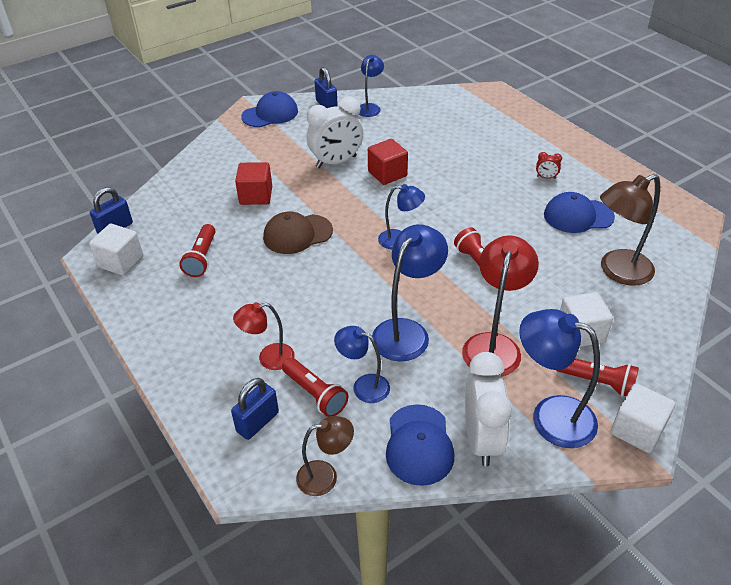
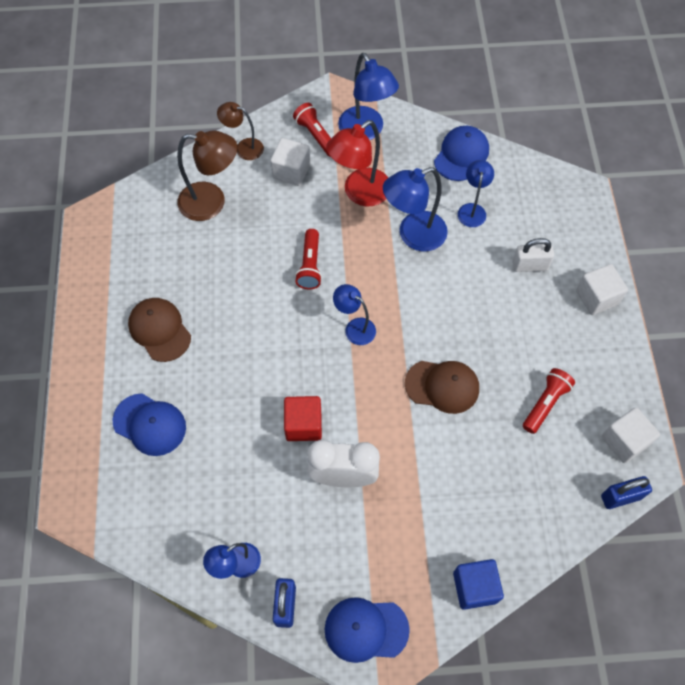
camera: 150 degrees left, 20 degrees up
blue padlock [231,378,279,440] -> none
red lamp [233,302,295,370] -> white padlock [512,238,554,272]
red cube [235,162,272,205] -> none
red flashlight [282,358,348,417] -> none
brown lamp [296,416,354,496] -> brown lamp moved to [217,102,264,160]
blue lamp [334,326,390,403] -> blue lamp turned 135 degrees counterclockwise [458,160,494,227]
white clock [465,352,512,466] -> none
red clock [536,152,562,179] -> brown cap [128,298,191,362]
blue cap [544,192,615,233] -> blue cap moved to [112,393,186,456]
white cube [611,383,675,453] -> white cube moved to [576,264,628,315]
none -> blue cube [453,559,504,610]

